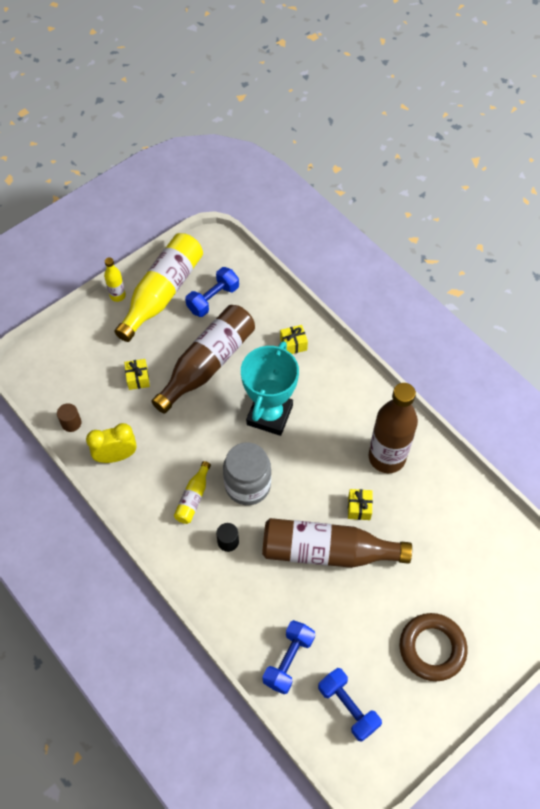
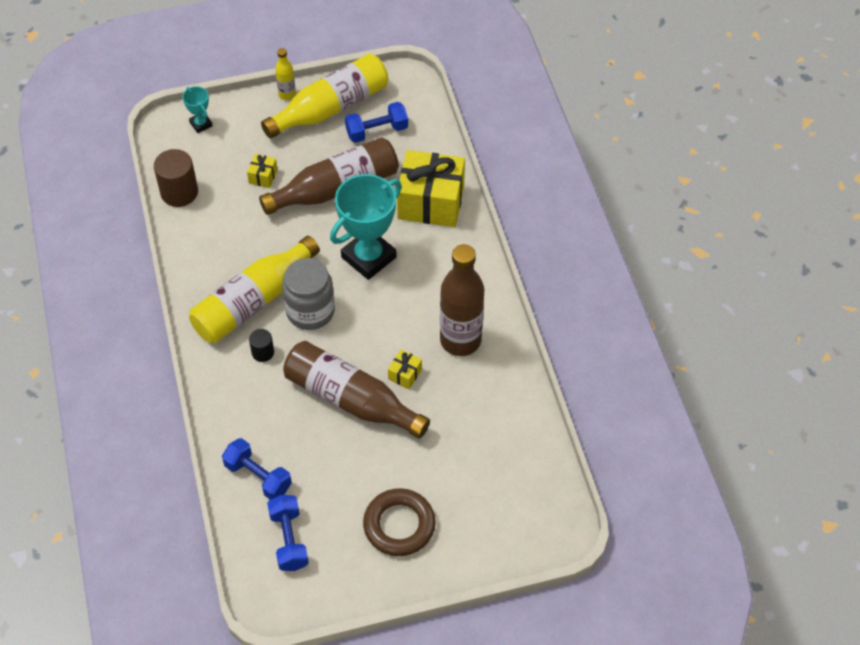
camera: 25 degrees right, 5 degrees down
brown cylinder [57,403,81,432] -> brown cylinder [154,149,198,207], size x1.80
yellow clock [86,423,137,463] -> none
yellow bottle [174,461,211,524] -> yellow bottle [189,236,320,343], size x2.15
blue dumbbell [262,620,315,694] -> blue dumbbell turned 75 degrees clockwise [222,438,292,500]
yellow gift [280,325,308,354] -> yellow gift [397,150,465,227], size x2.38
none -> turquoise trophy [183,86,213,133]

